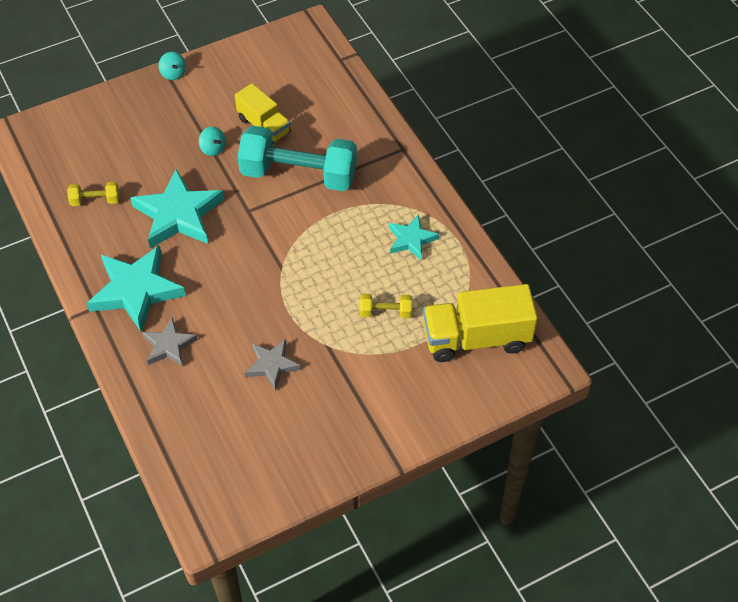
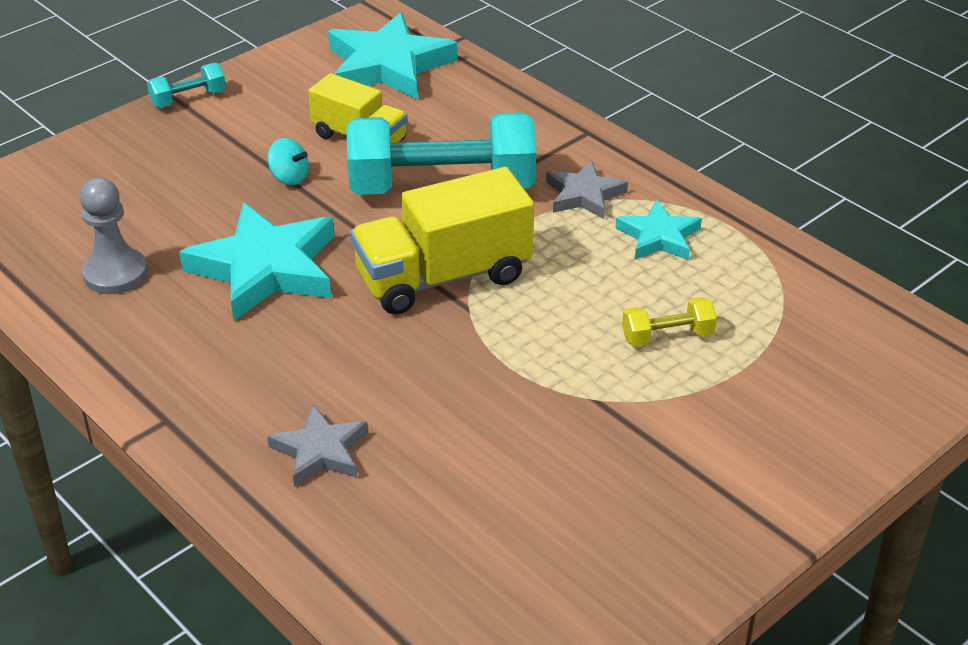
camera: 15 degrees left, 15 degrees down
yellow dumbbell [67,182,120,206] -> grey pawn [80,178,148,294]
turquoise star [86,245,186,332] -> turquoise star moved to [328,12,457,100]
turquoise spinning top [158,52,186,80] -> turquoise dumbbell [147,63,226,108]
grey star [245,339,301,391] -> grey star moved to [546,160,628,219]
yellow truck [423,284,538,362] -> yellow truck moved to [350,167,534,315]

